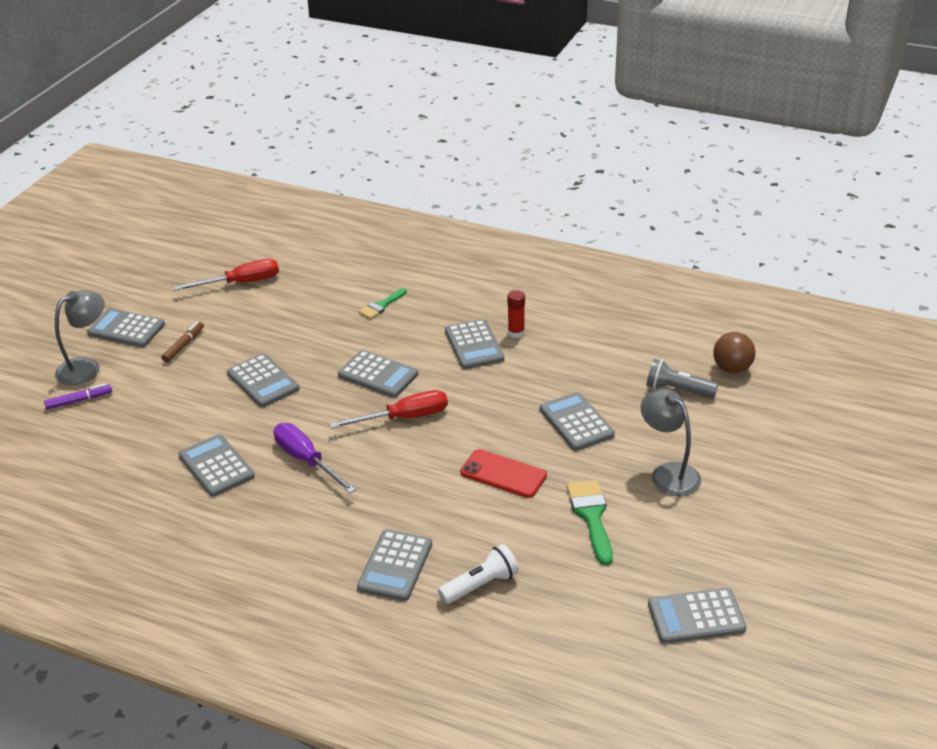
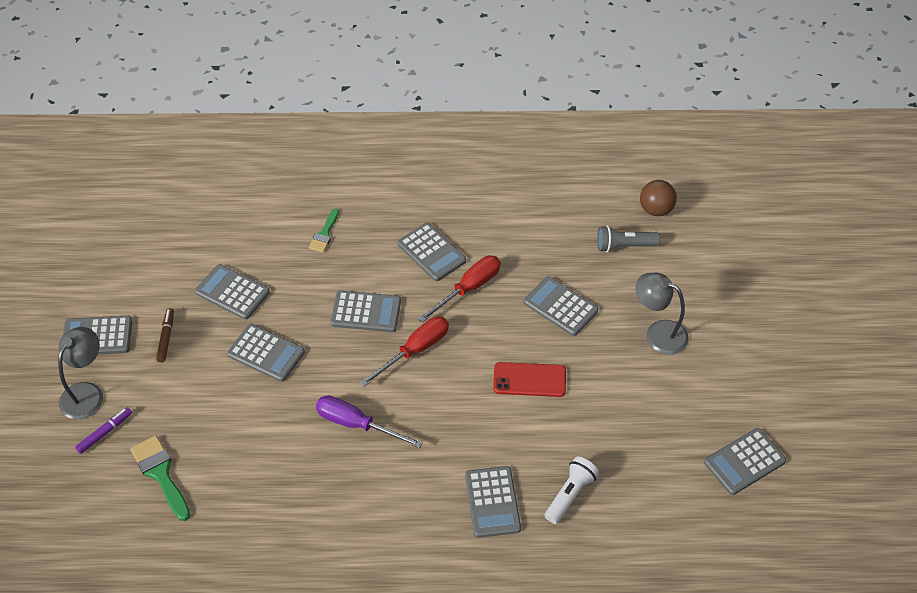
camera: 25 degrees left, 15 degrees up
red screwdriver [174,259,279,291] -> red screwdriver moved to [418,256,501,323]
grey calculator [179,434,255,497] -> grey calculator moved to [195,264,270,320]
red glue stick [507,290,525,338] -> none
green brush [567,480,613,565] -> green brush moved to [130,435,190,521]

